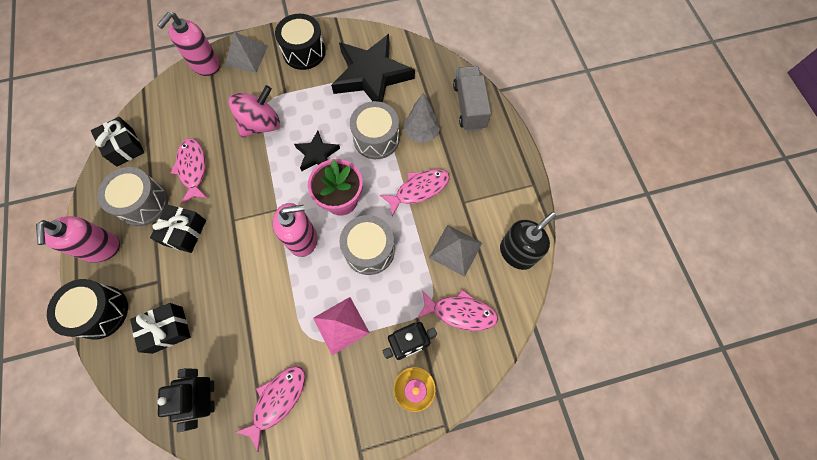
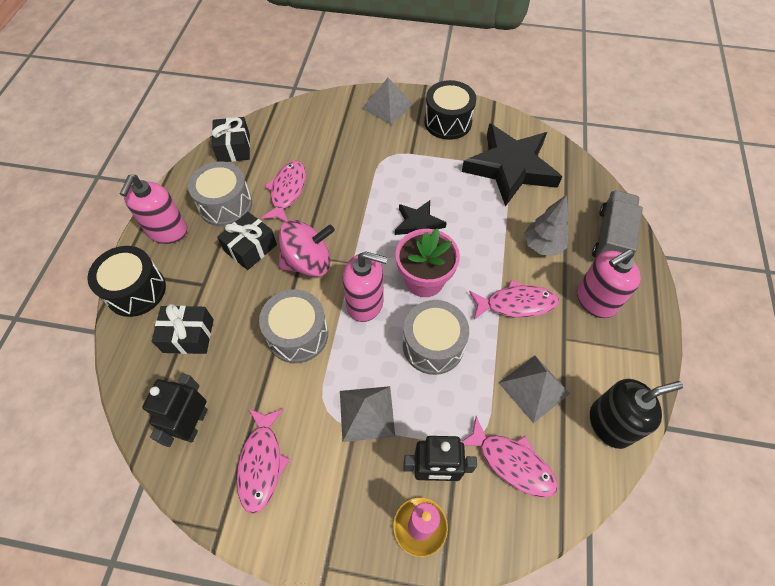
camera: 25 degrees right, 10 degrees down
pink soap dispenser [157,12,220,76] -> pink soap dispenser moved to [577,249,641,318]
pink spinning top [229,85,280,137] -> pink spinning top moved to [278,220,335,277]
pink fish [235,366,305,452] -> pink fish turned 120 degrees clockwise [237,408,290,514]
pink pyramid [313,297,370,355] -> grey pyramid [340,386,395,442]
grey drum [350,101,400,159] -> grey drum moved to [259,289,328,363]

